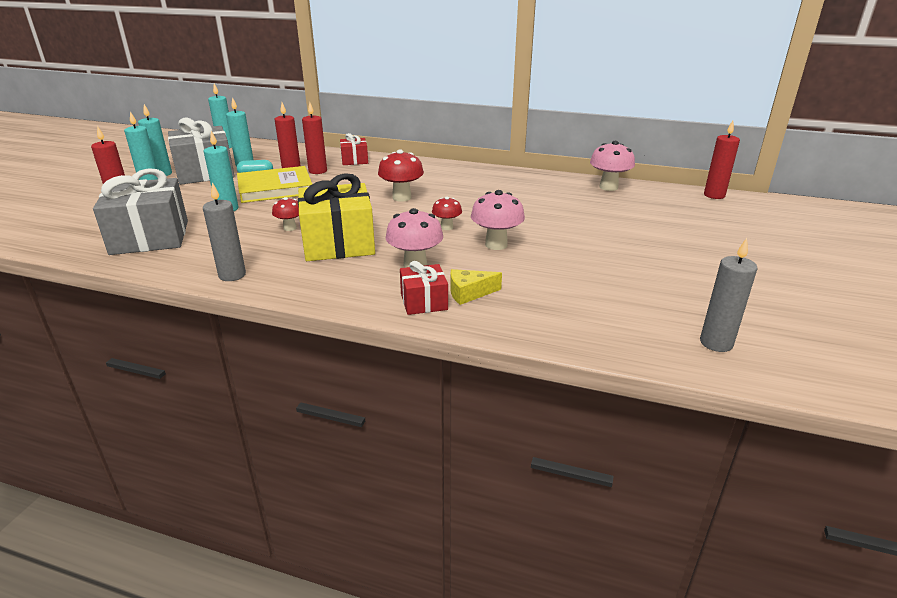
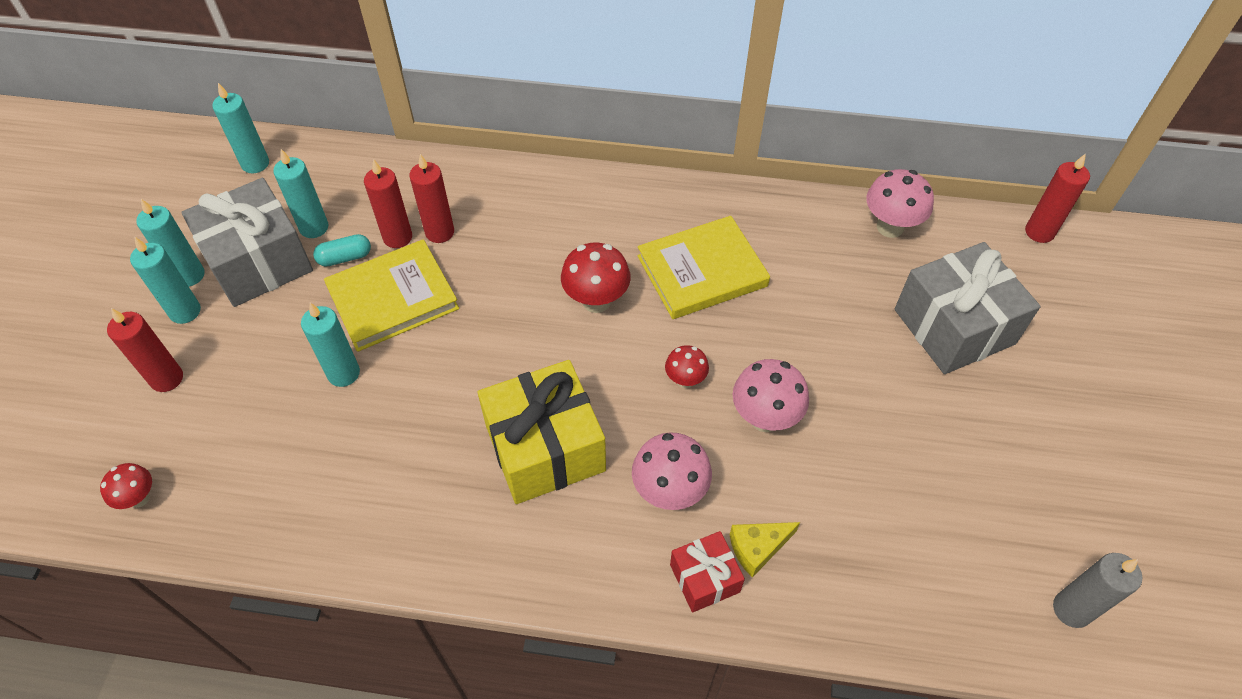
camera: 10 degrees left, 25 degrees up
grey gift [93,168,188,255] -> grey gift moved to [895,242,1041,374]
grey candle [203,182,246,281] -> none
red mushroom [272,197,299,231] -> red mushroom moved to [100,463,152,509]
red gift [340,133,368,165] -> none
none -> yellow book [637,216,770,319]

